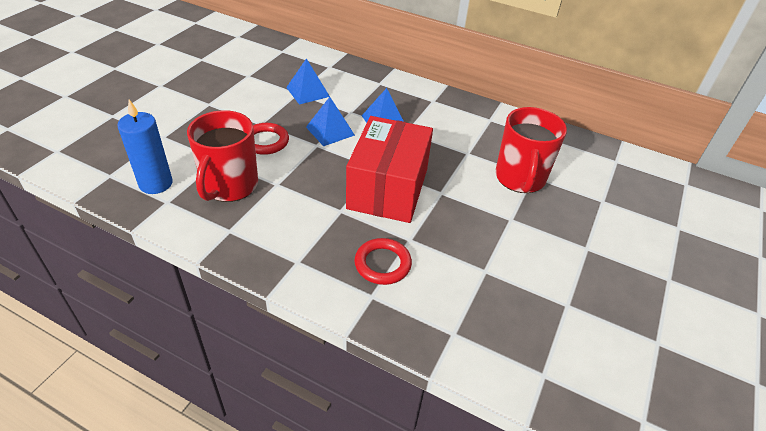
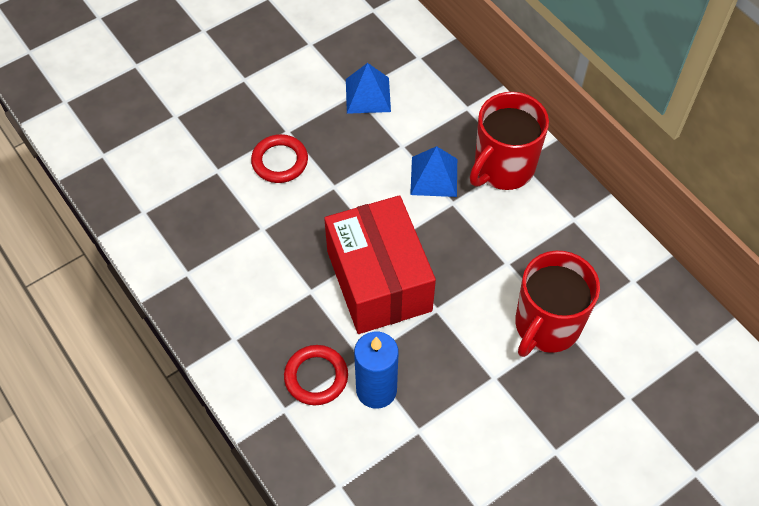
camera: 30 degrees right, 15 degrees up
blue candle [117,100,173,194] -> blue candle moved to [354,332,398,409]
red mug [187,110,258,202] -> red mug moved to [470,92,549,190]
blue pyramid [306,97,355,146] -> none
red box [346,116,433,223] -> red box turned 60 degrees counterclockwise [324,195,436,334]

